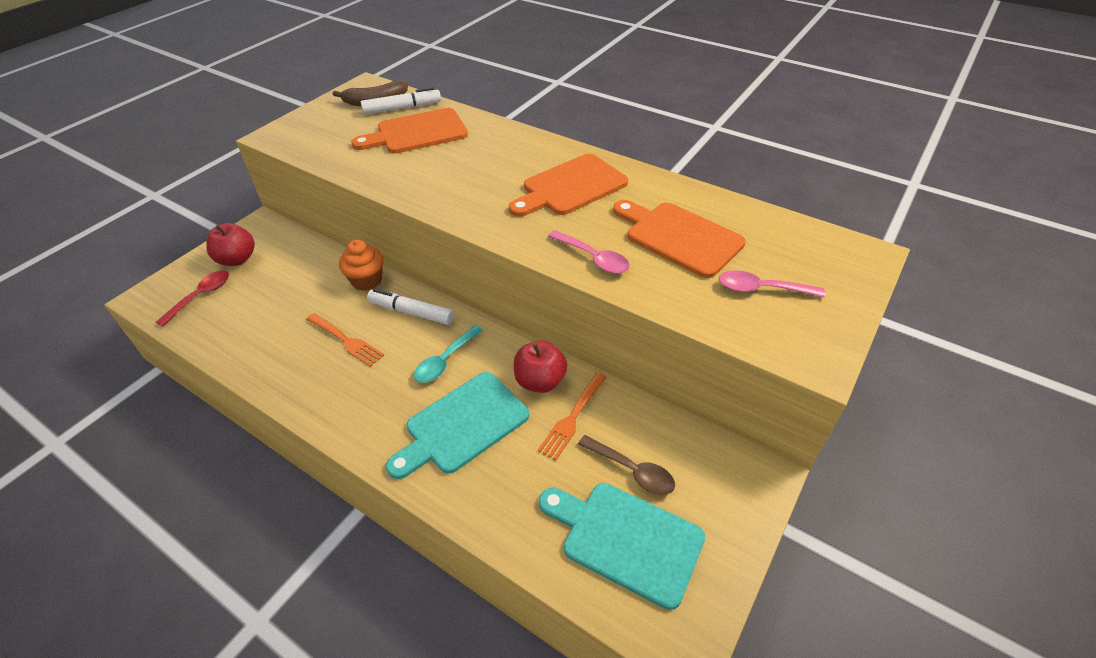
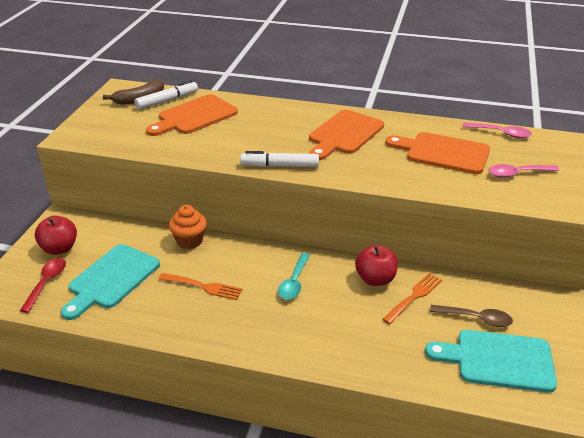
camera: 20 degrees left, 10 degrees down
white marker [367,288,454,325] -> white marker moved to [240,151,319,167]
turquoise cutting board [386,372,529,479] -> turquoise cutting board moved to [61,244,160,320]
orange fork [538,372,607,460] -> orange fork turned 150 degrees counterclockwise [382,273,442,324]
pink spoon [548,230,630,274] -> pink spoon moved to [462,122,532,138]

